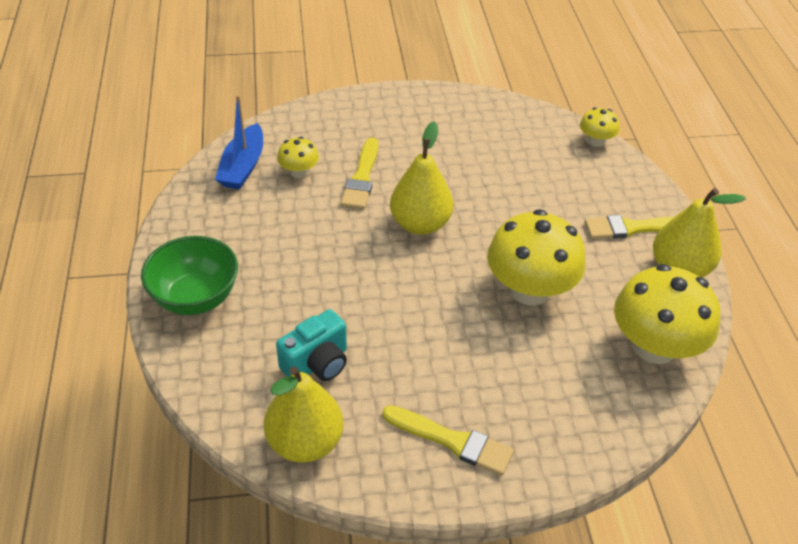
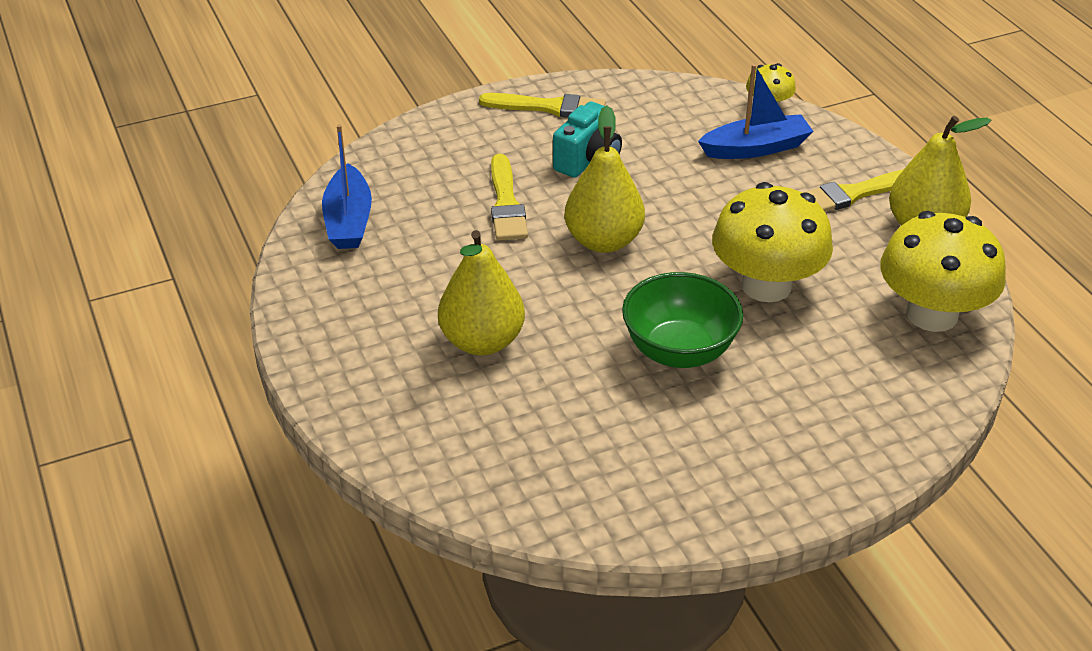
camera: 15 degrees left, 5 degrees down
green bowl [141,236,238,315] -> green bowl moved to [622,272,743,368]
yellow pear [264,366,344,463] -> yellow pear moved to [438,230,525,356]
turquoise camera [276,309,347,381] -> turquoise camera moved to [553,101,622,178]
yellow mushroom [277,137,319,178] -> none
yellow brush [382,405,514,476] -> yellow brush moved to [479,93,606,118]
none -> blue boat [698,64,814,159]

